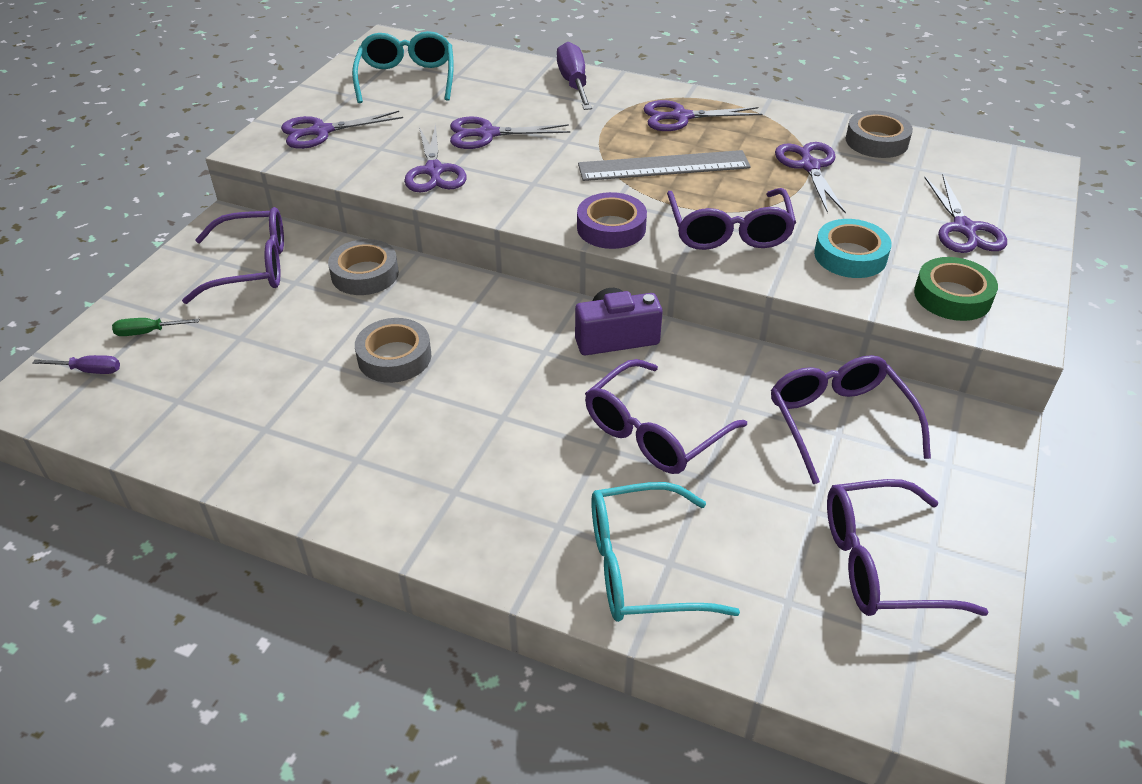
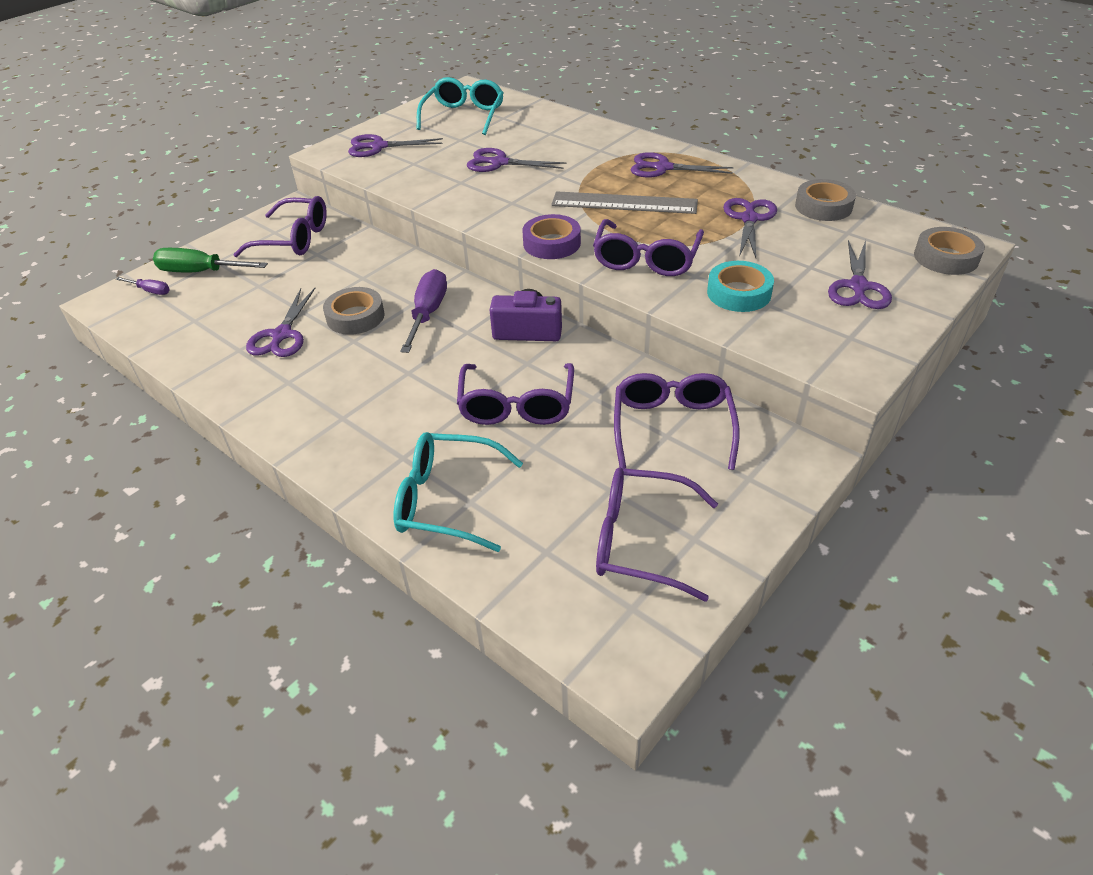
camera: 20 degrees right, 0 degrees up
green screwdriver [112,318,199,336] -> green screwdriver [153,248,268,272], size x1.89
grey tape [328,239,399,295] -> grey tape moved to [914,227,985,275]
purple scissors [404,124,466,192] -> purple scissors moved to [246,288,315,357]
purple screwdriver [557,42,592,110] -> purple screwdriver moved to [400,269,447,353]
purple glasses [585,359,747,474] -> purple glasses turned 60 degrees counterclockwise [457,363,574,425]
green tape [914,257,998,321] -> none

